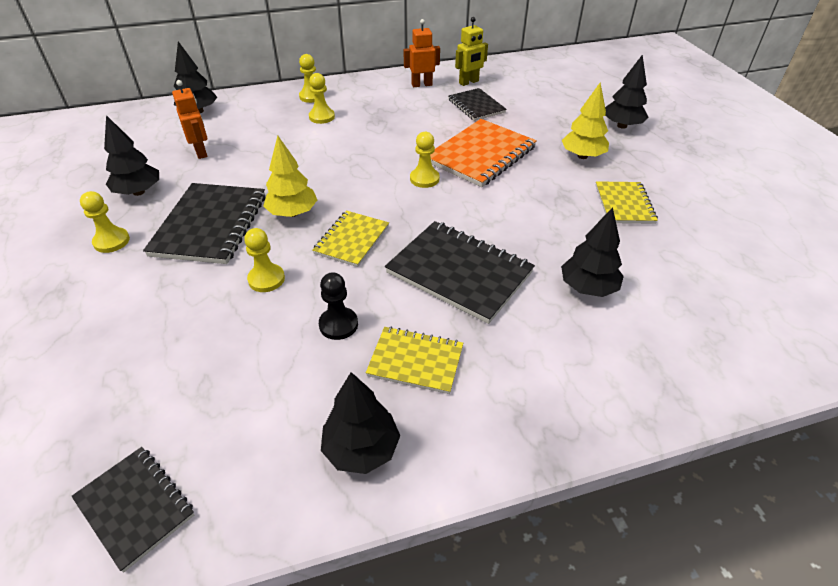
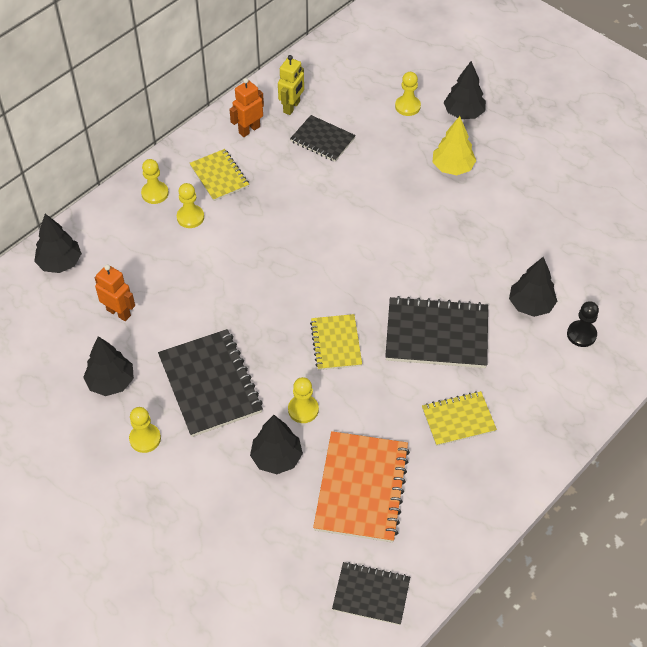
camera: 30 degrees left, 10 degrees up
yellow tree [263,135,317,217] -> none
black pawn [319,272,358,340] -> black pawn moved to [567,301,599,347]
black tree [321,372,400,474] -> black tree moved to [250,415,303,474]
yellow pawn [410,132,440,188] -> yellow pawn moved to [395,72,421,116]
orange notebook [430,119,537,187] -> orange notebook moved to [313,431,410,543]
yellow notebook [595,181,658,224] -> yellow notebook moved to [190,149,249,201]

